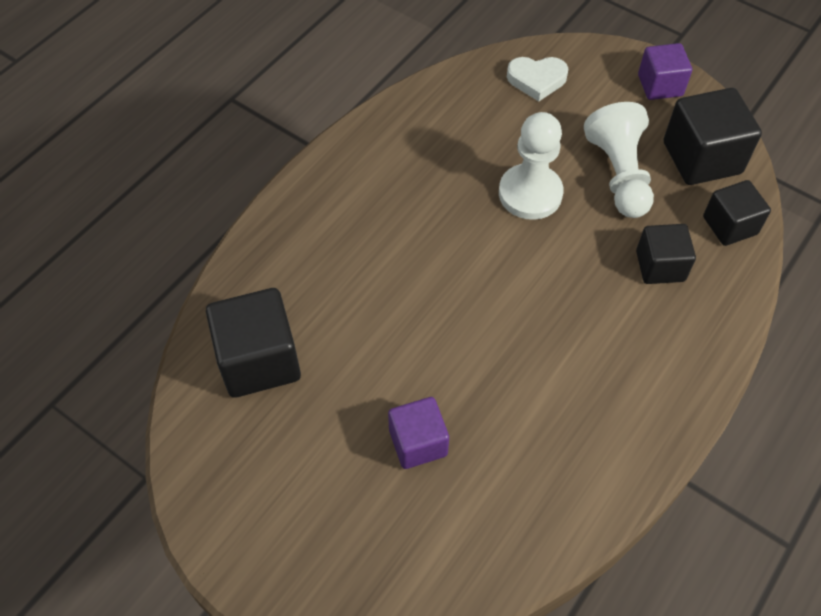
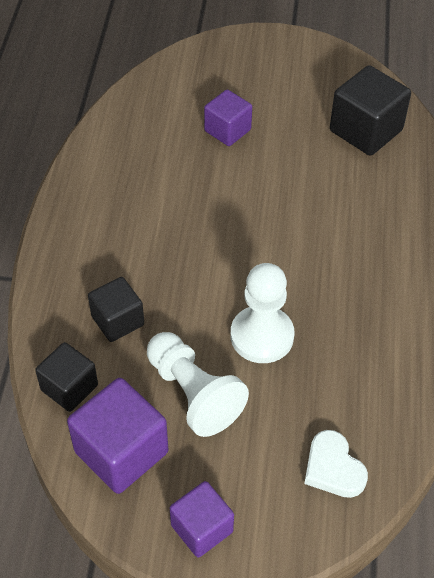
camera: 150 degrees right, 5 degrees down
white heart [507,57,568,101] -> white heart turned 90 degrees counterclockwise [304,430,368,498]
black cube [663,88,762,185] -> purple cube [67,378,168,494]

